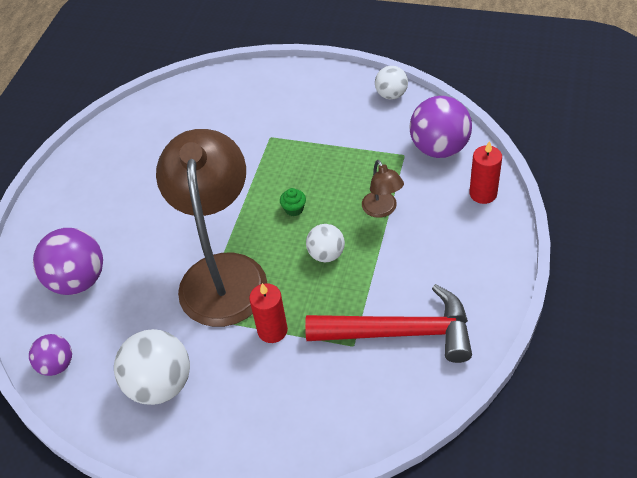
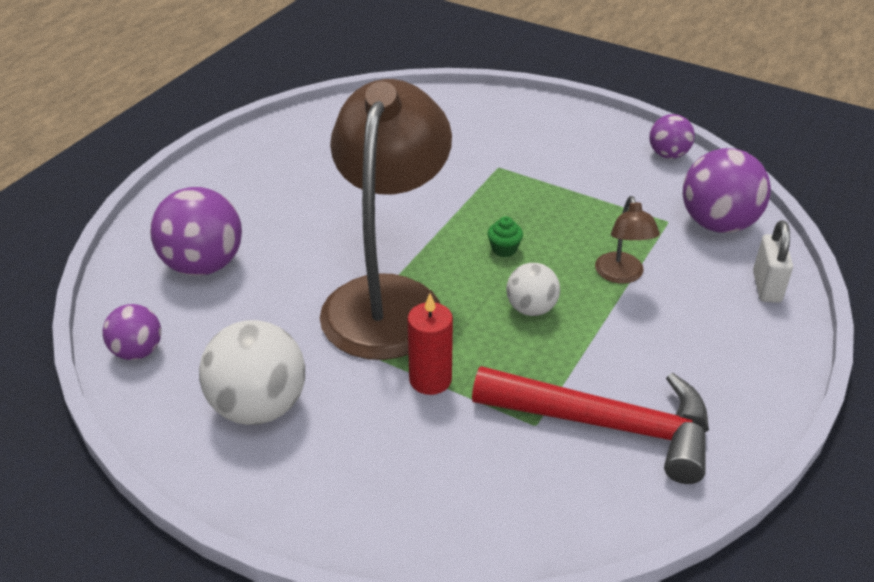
camera: 10 degrees right, 10 degrees down
white ball [375,66,408,100] -> purple ball [649,114,695,159]
red candle [469,141,502,204] -> white padlock [753,220,793,303]

